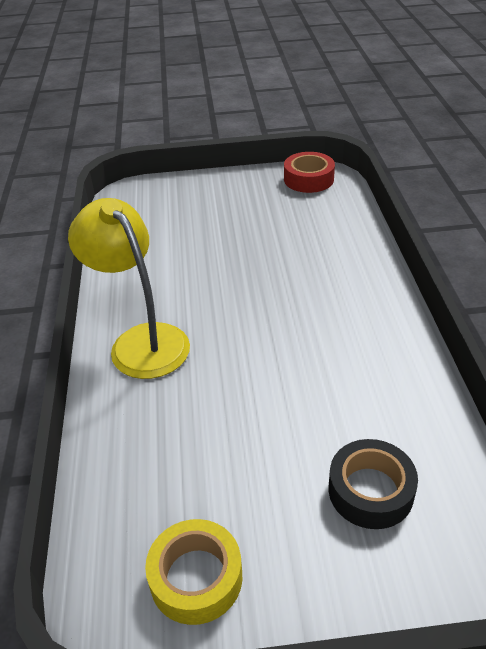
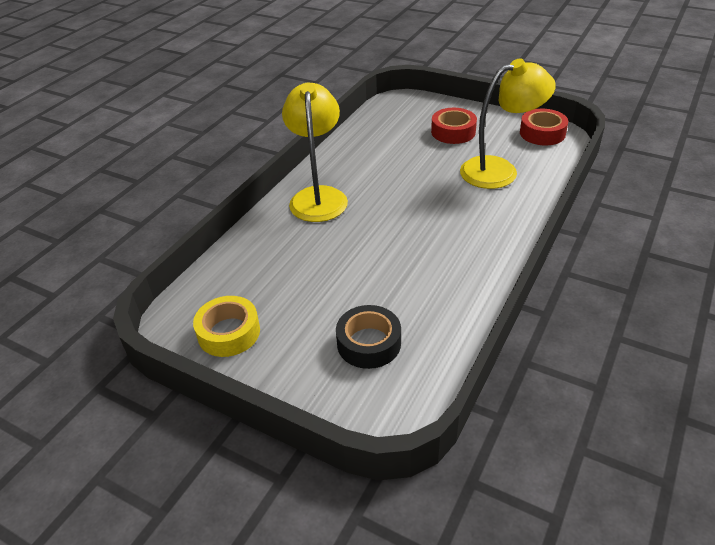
camera: 35 degrees right, 0 degrees up
none -> red tape [431,108,477,144]
none -> yellow lamp [460,59,556,189]

